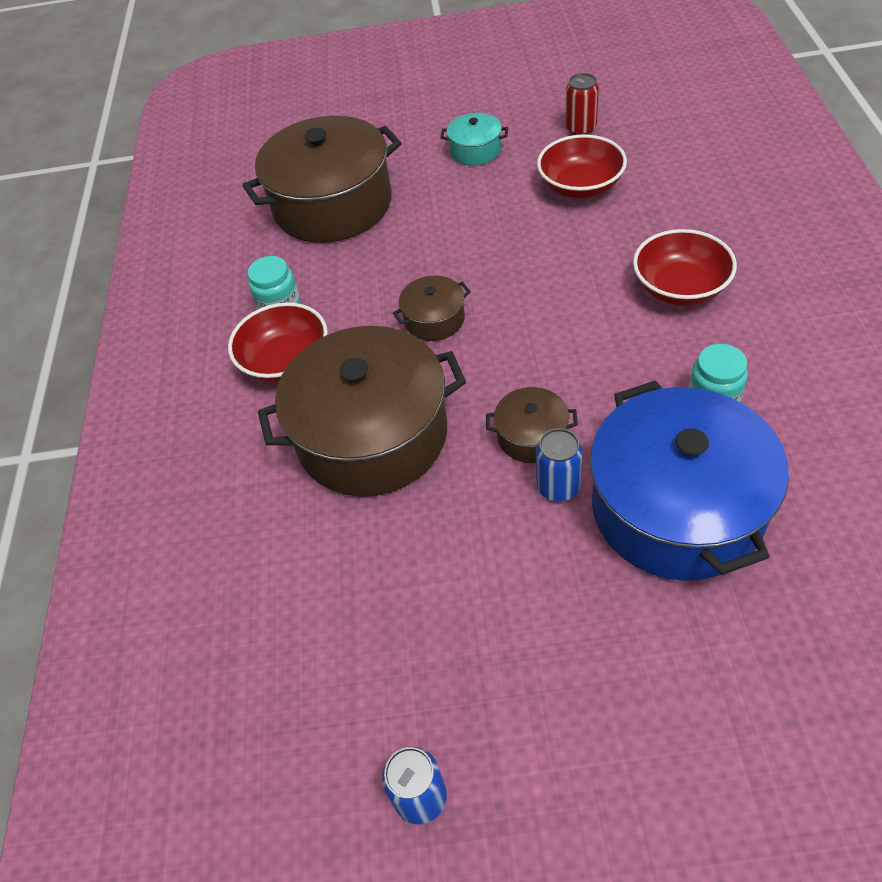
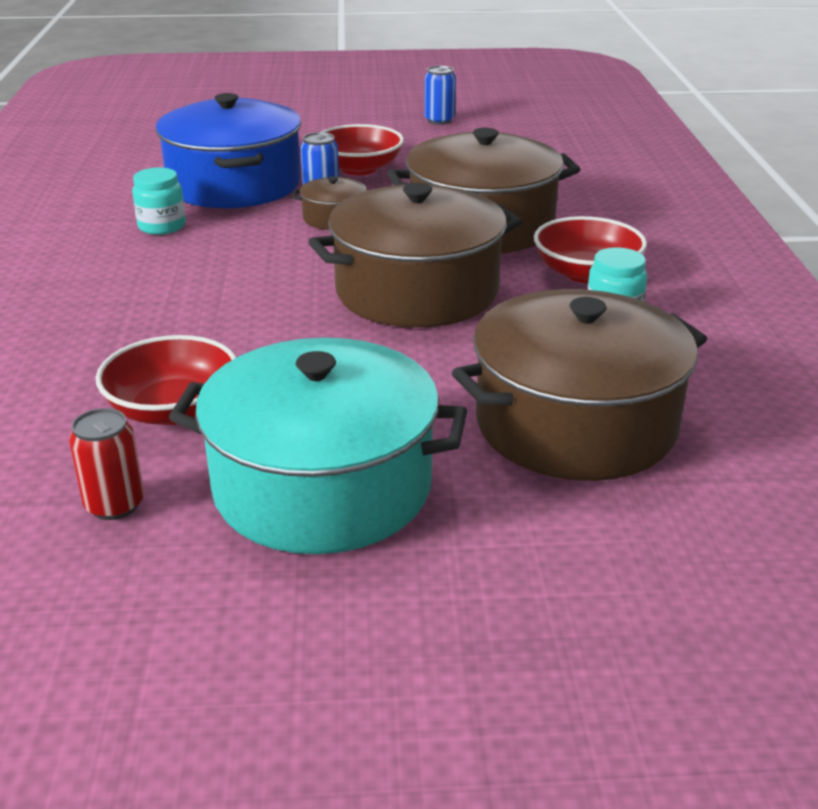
camera: 175 degrees right, 20 degrees down
brown pot [393,276,471,341] -> brown pot [308,183,522,328], size x2.26
turquoise pot [440,113,508,166] -> turquoise pot [169,338,467,554], size x2.26
red bowl [633,229,737,305] -> red bowl moved to [321,124,404,175]

